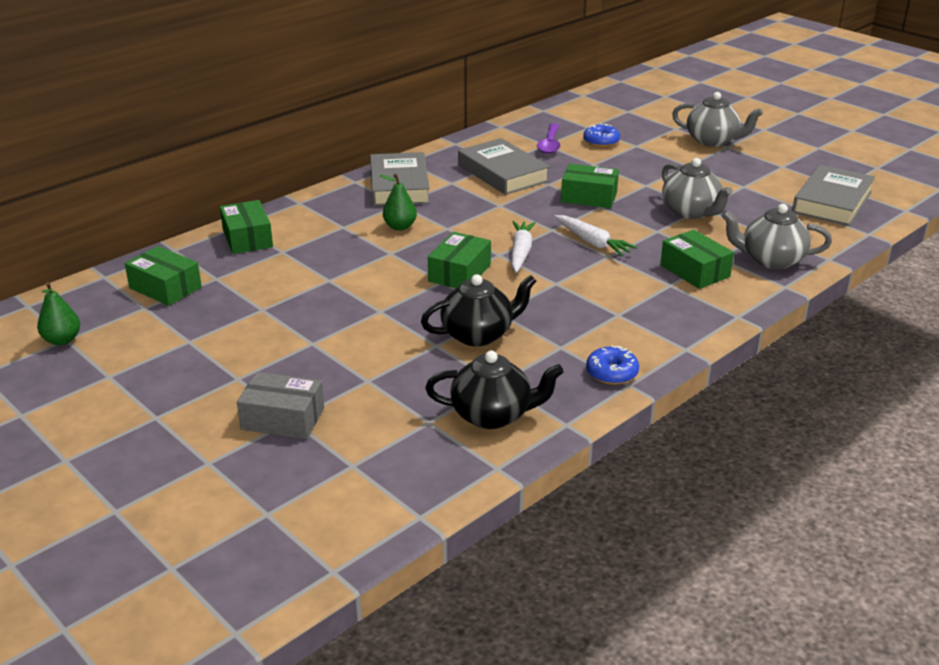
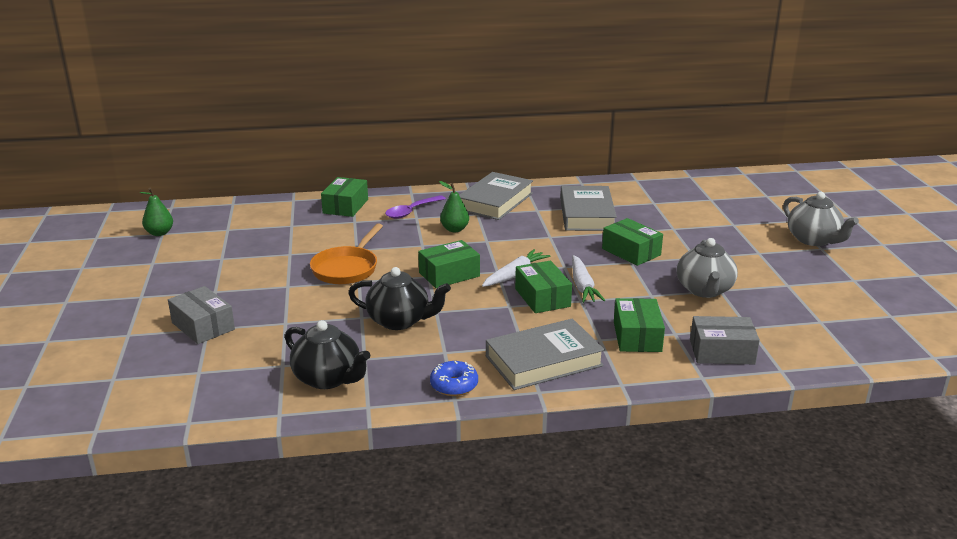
camera: 35 degrees right, 5 degrees down
green box [125,246,202,306] -> green box moved to [515,260,572,313]
purple spoon [537,123,560,154] -> purple spoon moved to [385,195,446,219]
blue donut [583,124,620,147] -> none
grey teapot [721,204,832,269] -> grey box [690,316,760,364]
grey book [792,165,875,226] -> grey book moved to [486,318,605,390]
none -> orange pan [310,223,383,285]

